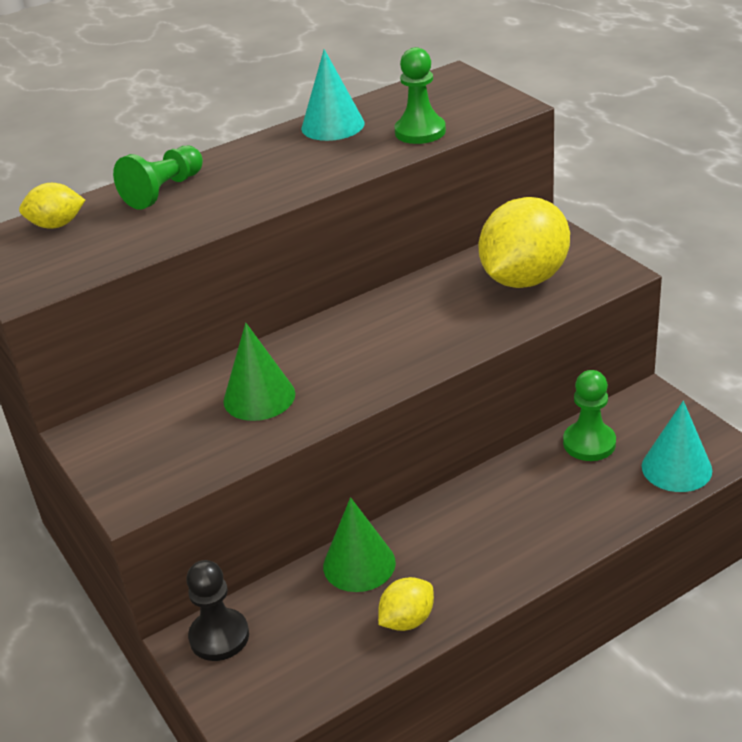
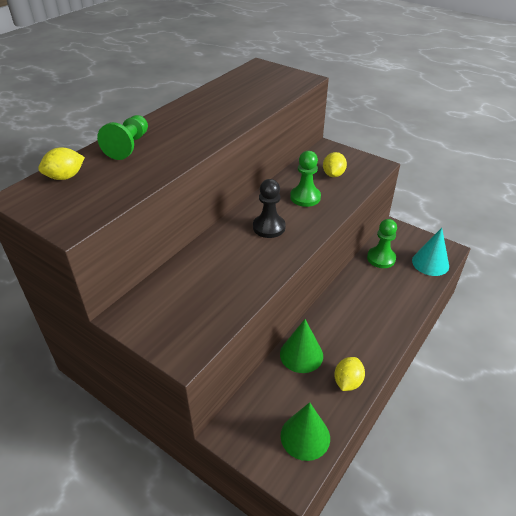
camera: 25 degrees left, 5 degrees up
black pawn [186,560,249,661] -> black pawn moved to [253,179,286,238]
green cone [223,323,295,421] -> green cone moved to [281,402,330,461]
turquoise cone [301,49,365,141] -> none
green pawn [394,47,446,144] -> green pawn moved to [290,151,321,207]
yellow lemon [478,197,570,288] -> yellow lemon [323,152,347,177], size x0.49

